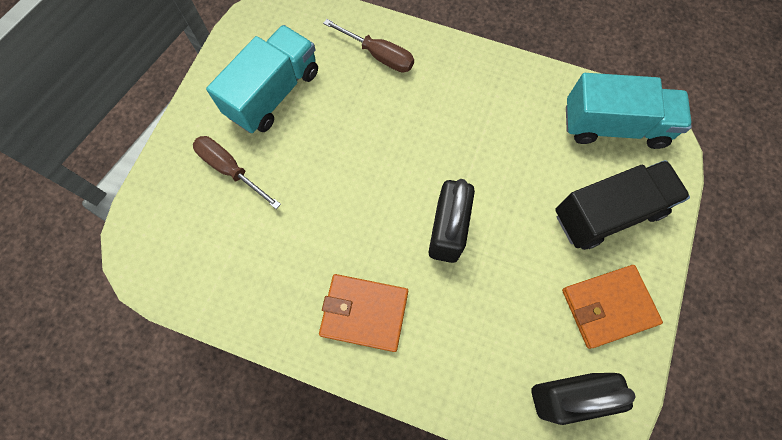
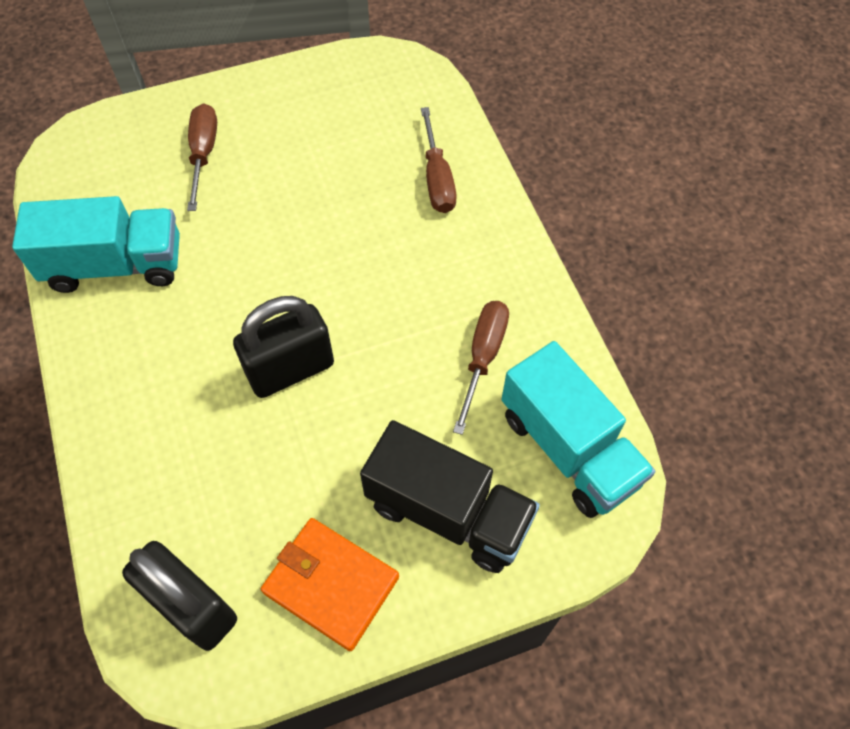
camera: 50 degrees right, 10 degrees down
turquoise truck [206,25,318,133] -> turquoise truck moved to [12,196,180,293]
orange wallet [319,274,408,352] -> none
none -> brown screwdriver [453,301,509,435]

